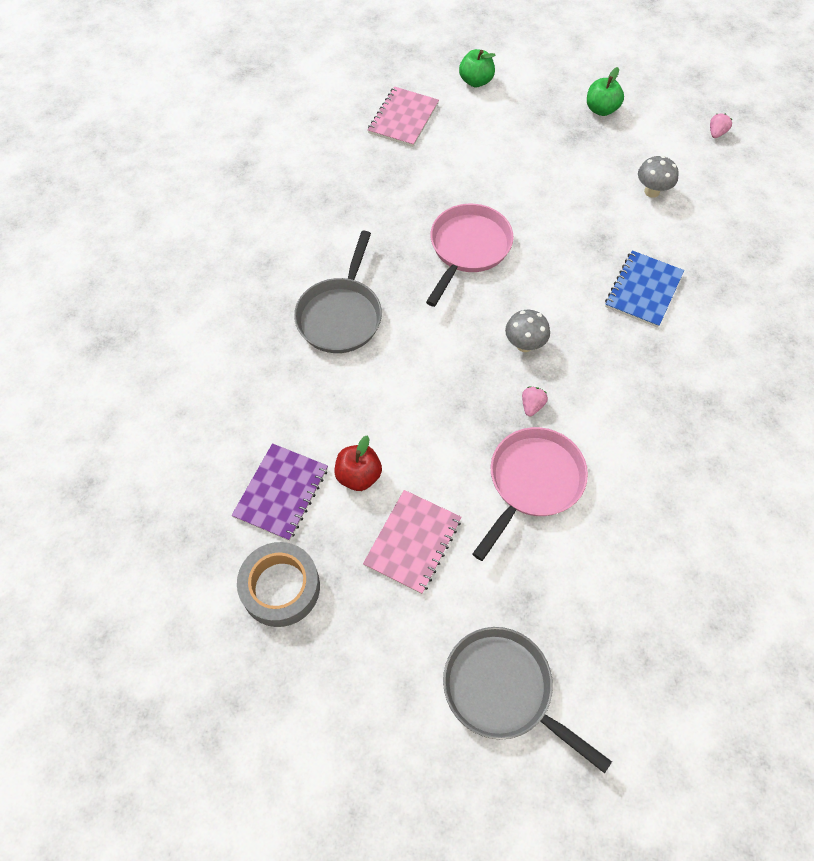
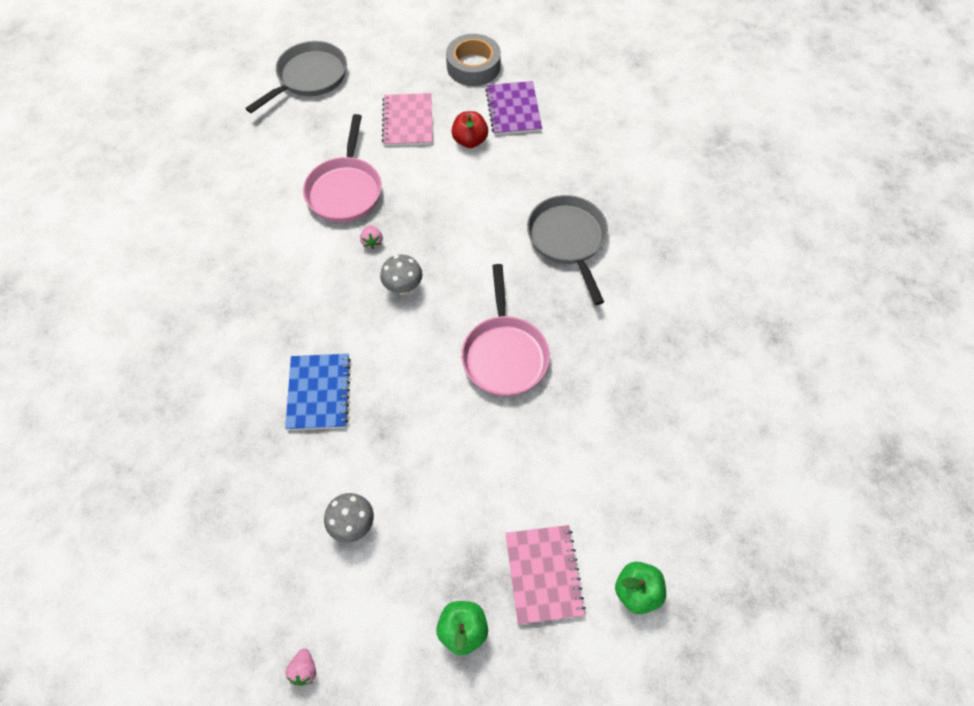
camera: 150 degrees right, 0 degrees up
pink notebook [368,86,439,147] -> pink notebook moved to [505,525,586,624]
grey pan [443,627,612,773] -> grey pan turned 60 degrees counterclockwise [245,41,347,113]

